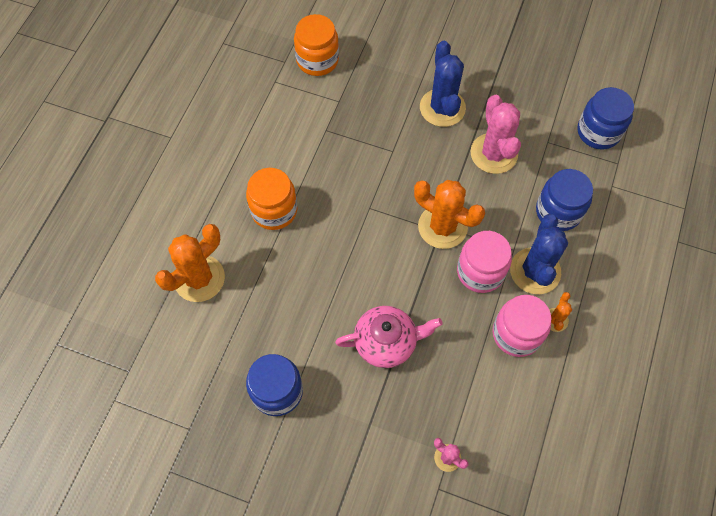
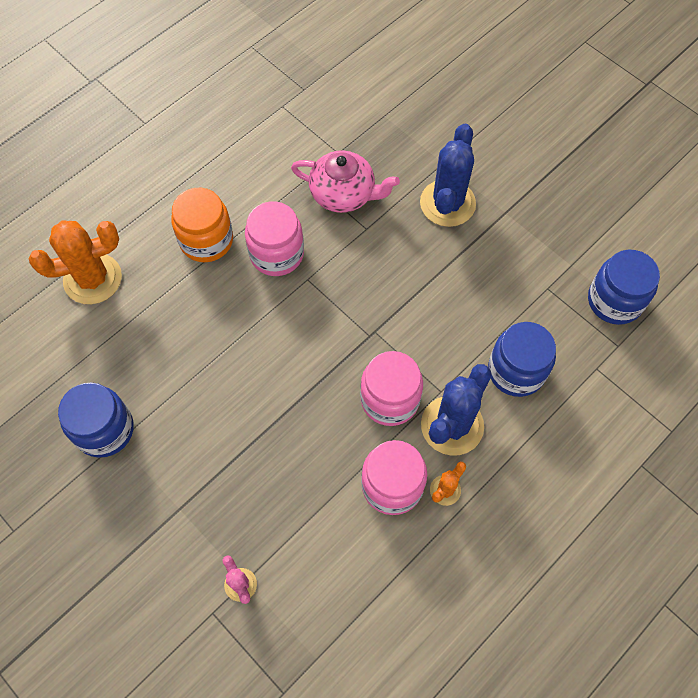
camera: 25 degrees right, 0 degrees up
orange jar [294,14,339,76] -> none
pink teapot [335,306,443,368] -> pink teapot moved to [291,150,400,213]
orange cactus [414,180,485,249] -> none
pink cactus [470,95,521,174] -> none
none -> pink jar [245,201,304,276]

